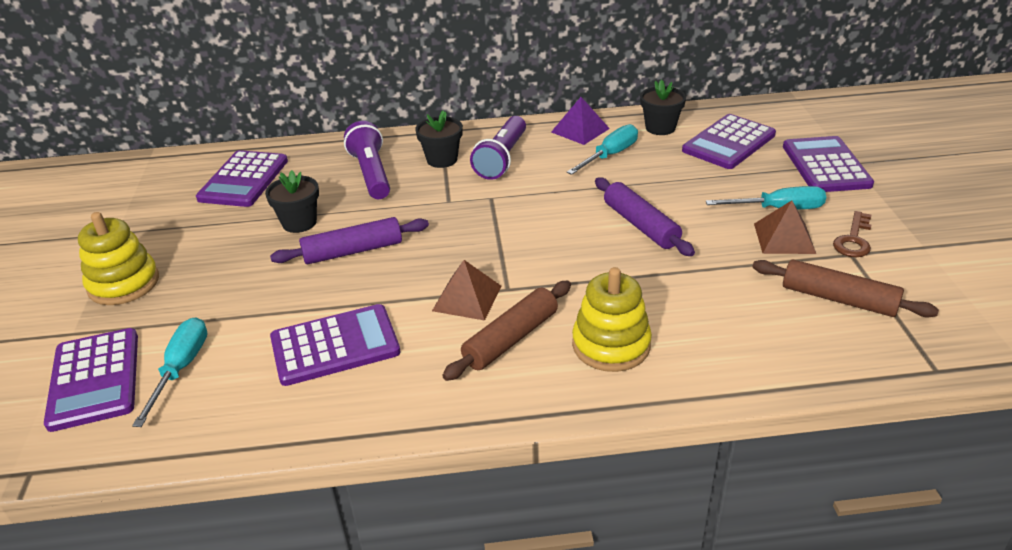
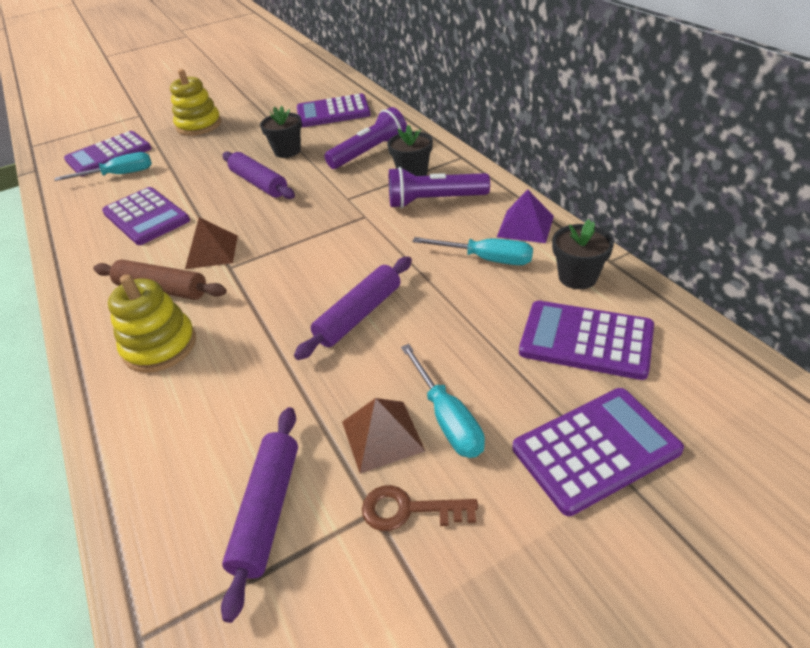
camera: 70 degrees right, 5 degrees up
brown rolling pin [752,259,939,318] -> purple rolling pin [221,407,298,623]

